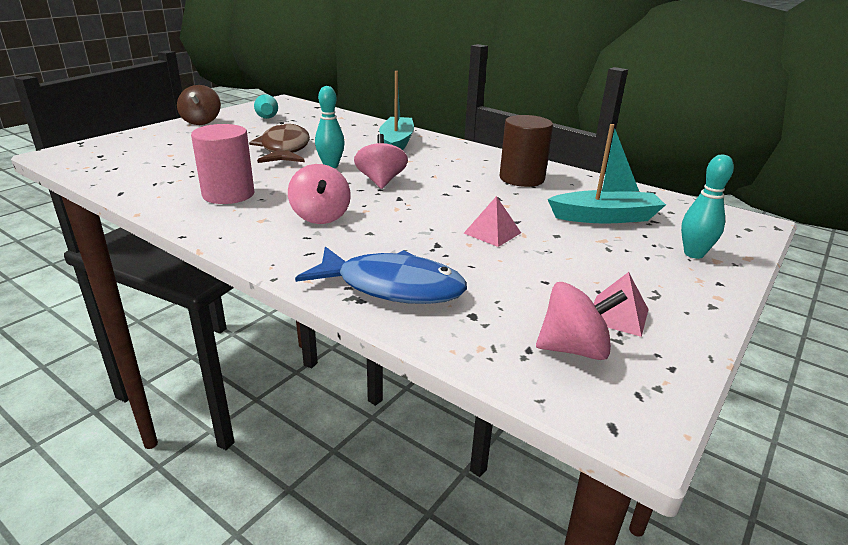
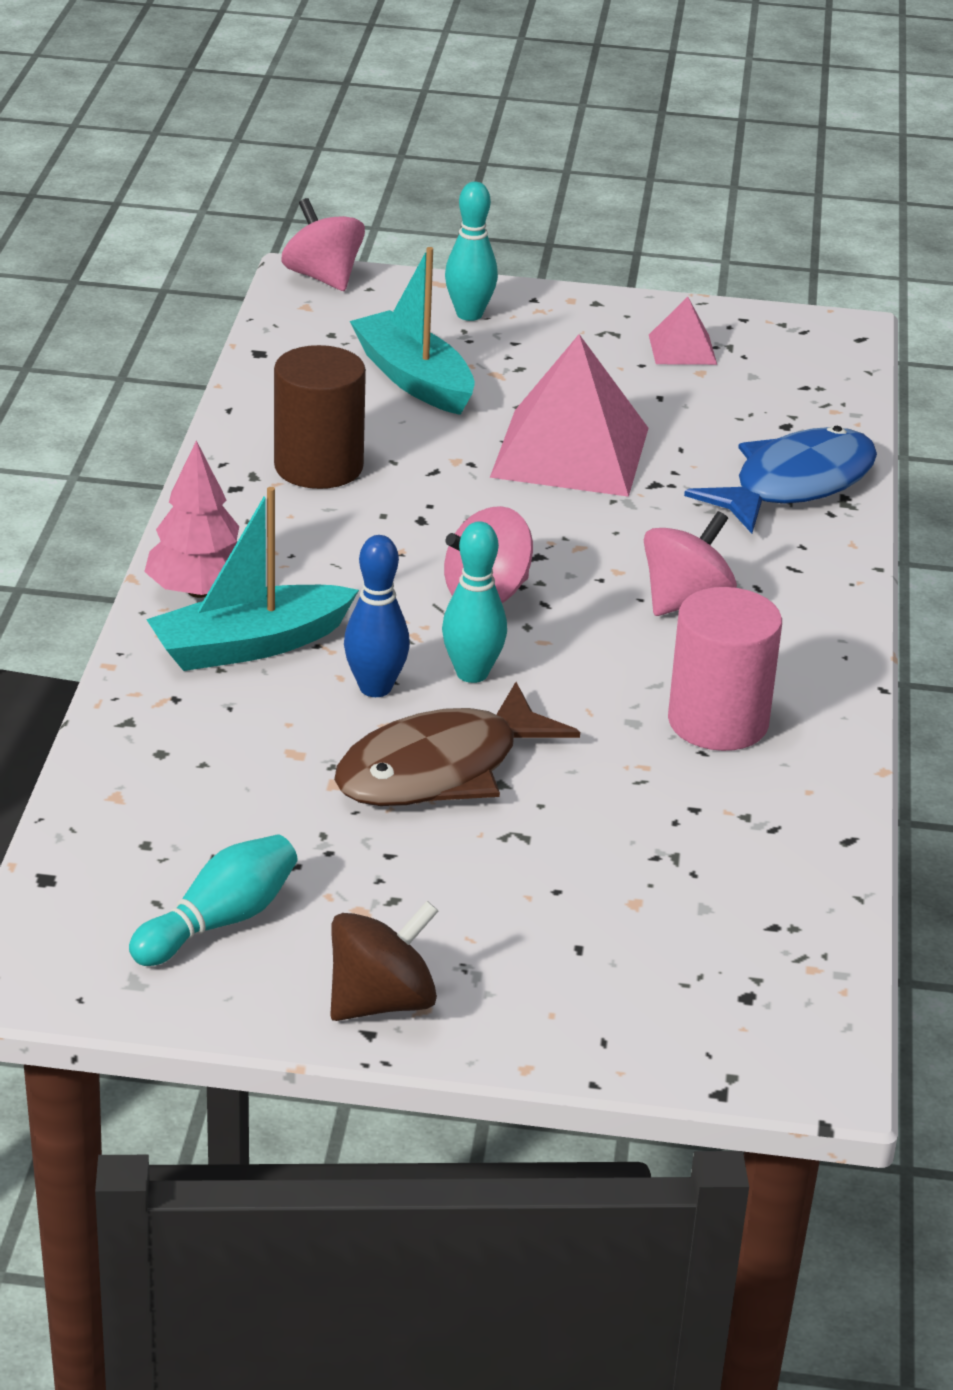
camera: 120 degrees left, 5 degrees up
blue fish [295,246,467,304] -> blue fish turned 60 degrees clockwise [684,426,877,534]
pink pyramid [464,196,521,247] -> pink pyramid [490,334,648,497], size x2.10
pink spinning top [536,282,628,360] -> pink spinning top moved to [281,198,365,291]
none -> pink tree [144,441,239,598]
none -> blue bowling pin [344,535,410,697]

